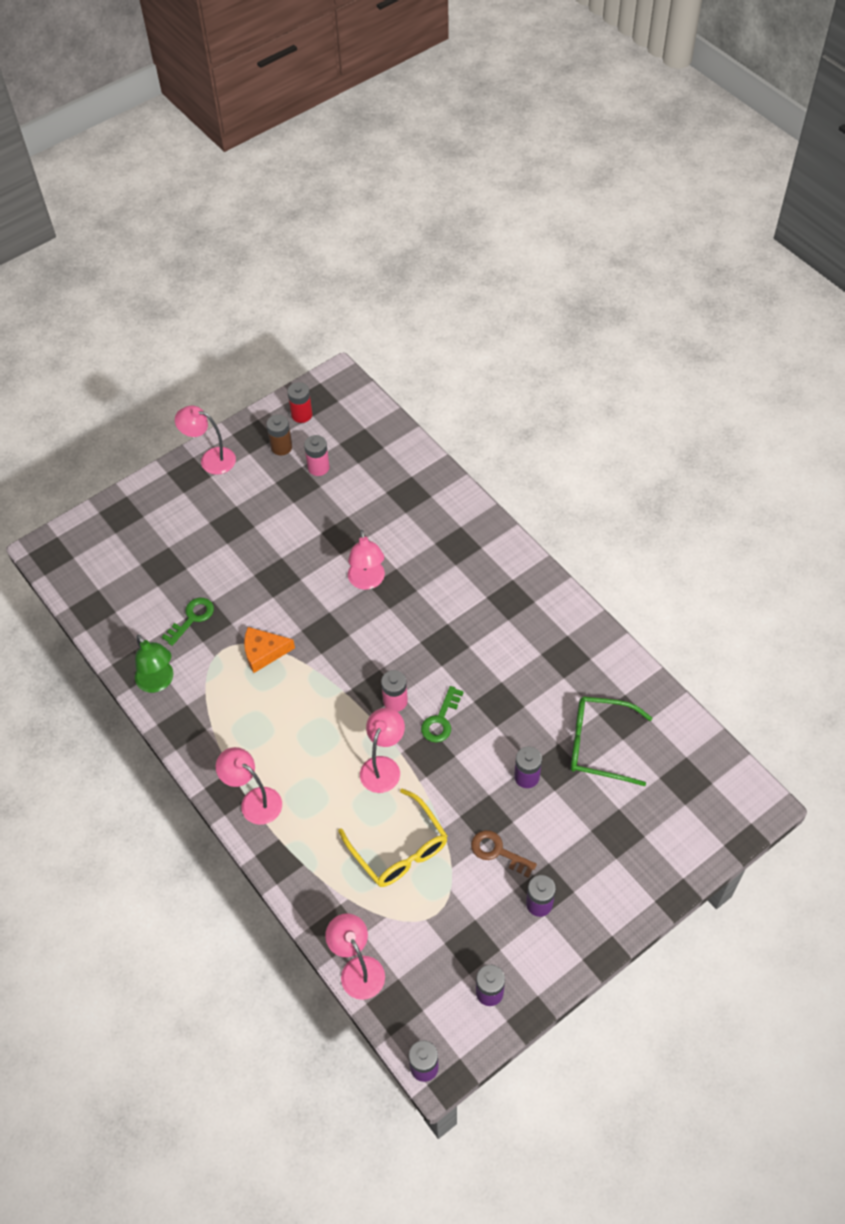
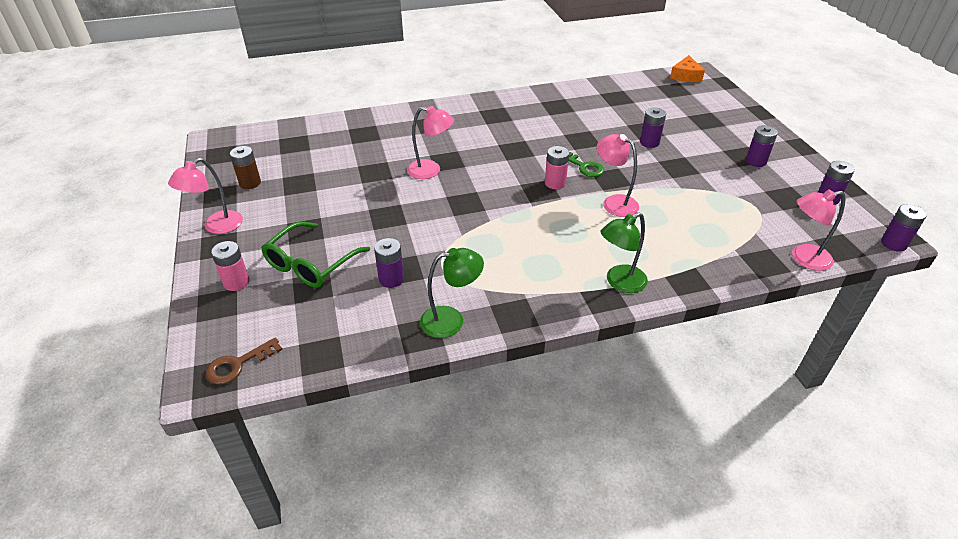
camera: 70 degrees left, 15 degrees down
green key [162,598,214,646] -> purple battery [374,238,404,288]
pink lamp [216,747,282,825] -> green lamp [601,213,648,293]
orange cheese [244,627,295,673] -> orange cheese moved to [670,55,705,82]
red battery [287,382,313,423] -> none
pink battery [304,435,330,476] -> pink battery moved to [211,241,249,291]
yellow glasses [338,788,448,887] -> none
brown key [471,830,537,878] -> brown key moved to [206,338,283,384]
green glasses [570,697,652,786] -> green glasses moved to [261,222,370,288]

